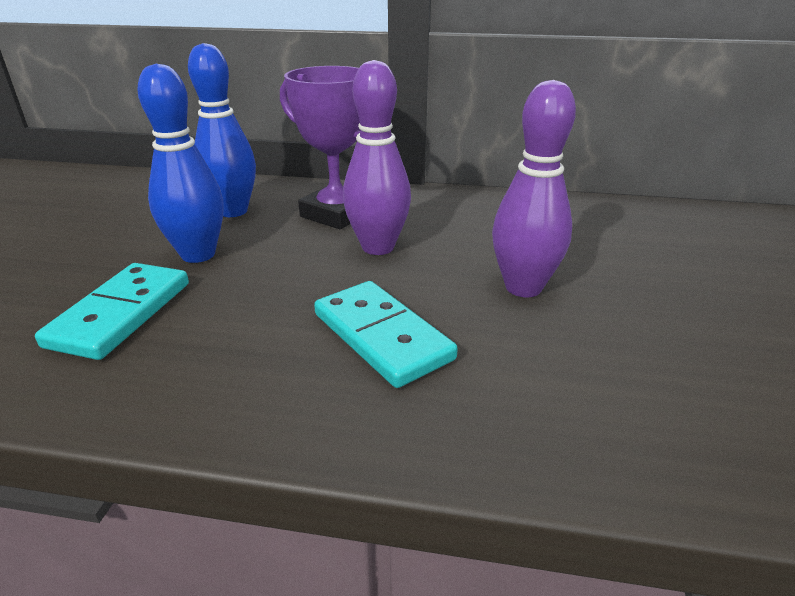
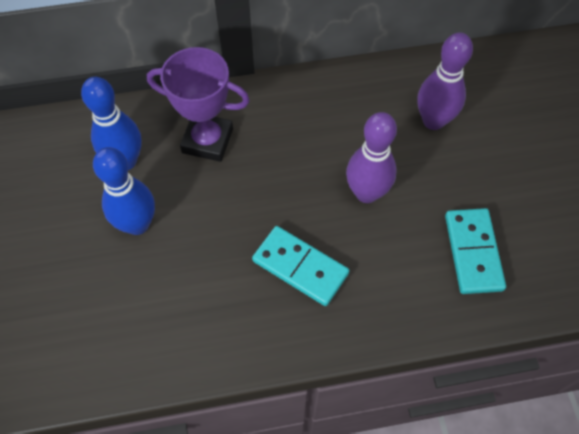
camera: 20 degrees left, 30 degrees up
turquoise domino [35,263,189,360] -> turquoise domino moved to [445,208,506,294]
purple bowling pin [343,60,411,255] -> purple bowling pin moved to [417,32,473,130]

